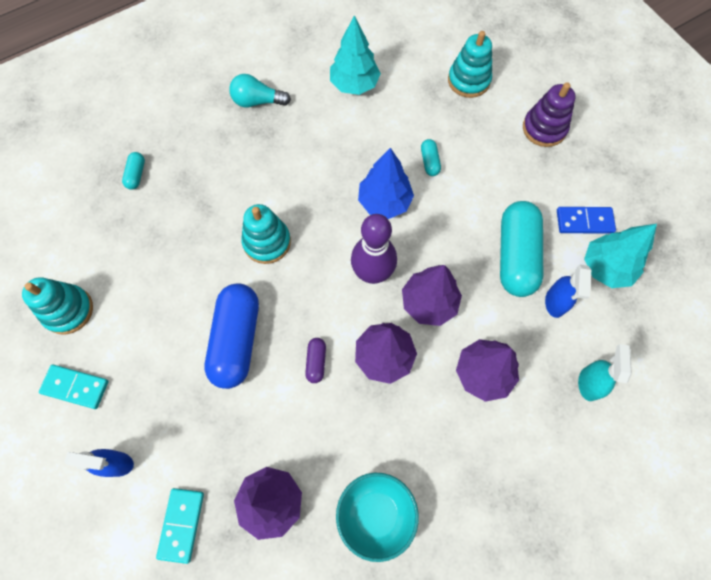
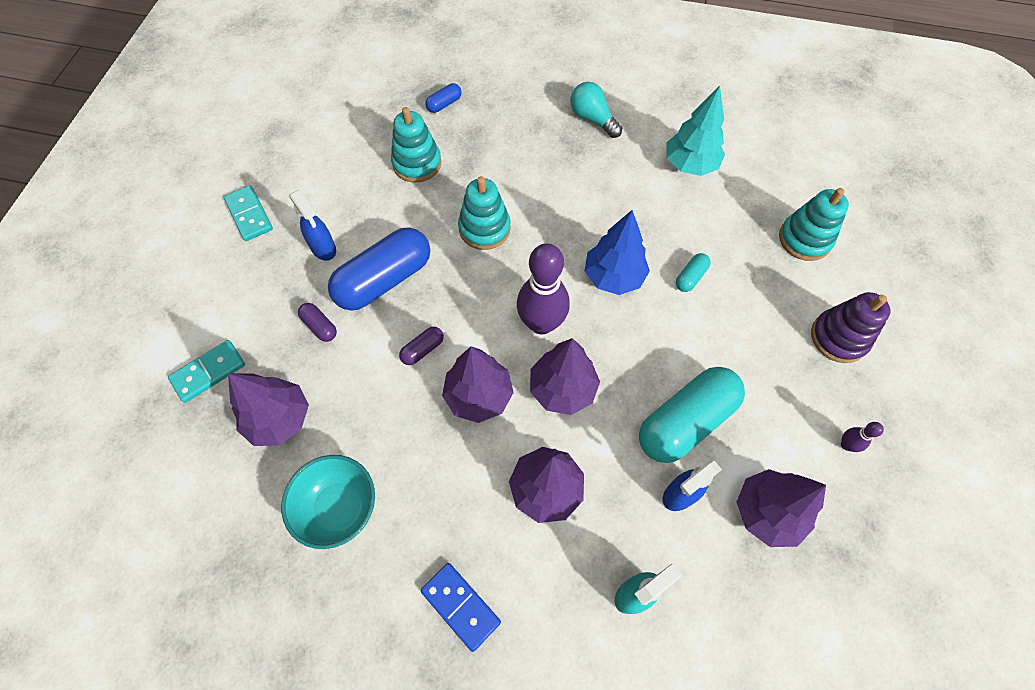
camera: 45 degrees right, 5 degrees down
turquoise stacking toy [22,277,93,335] -> turquoise stacking toy moved to [391,107,442,183]
blue spray bottle [64,449,134,477] -> blue spray bottle moved to [289,190,336,261]
turquoise capsule [122,152,145,190] -> blue capsule [425,83,462,113]
blue domino [557,207,616,234] -> blue domino moved to [421,563,501,652]
turquoise tree [584,224,657,288] -> purple tree [737,469,826,547]
none -> purple capsule [298,303,337,342]
none -> purple bowling pin [841,422,884,452]

